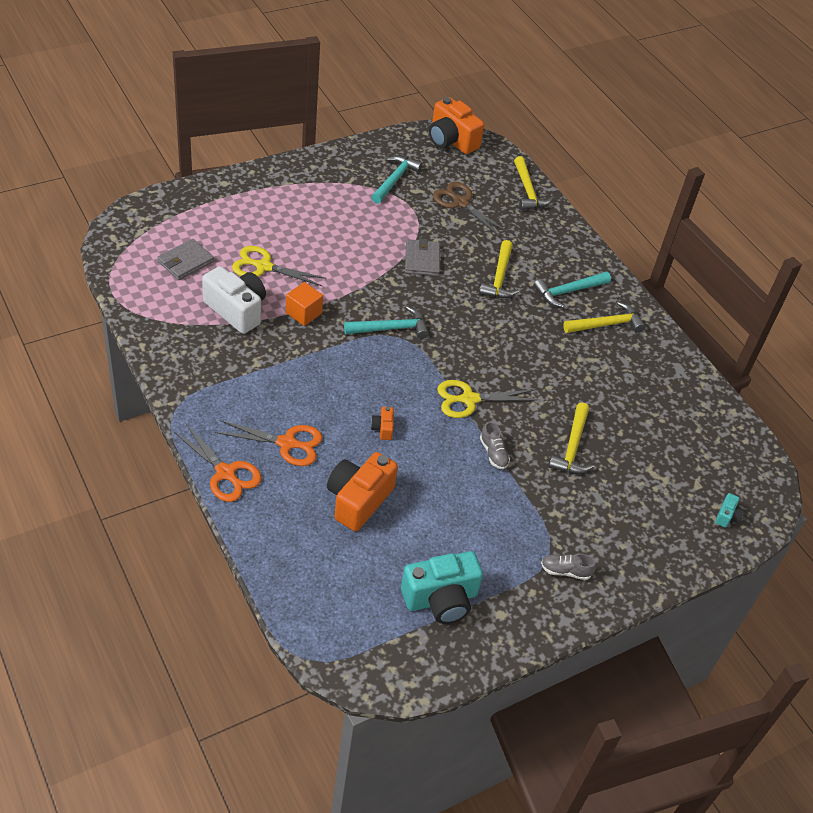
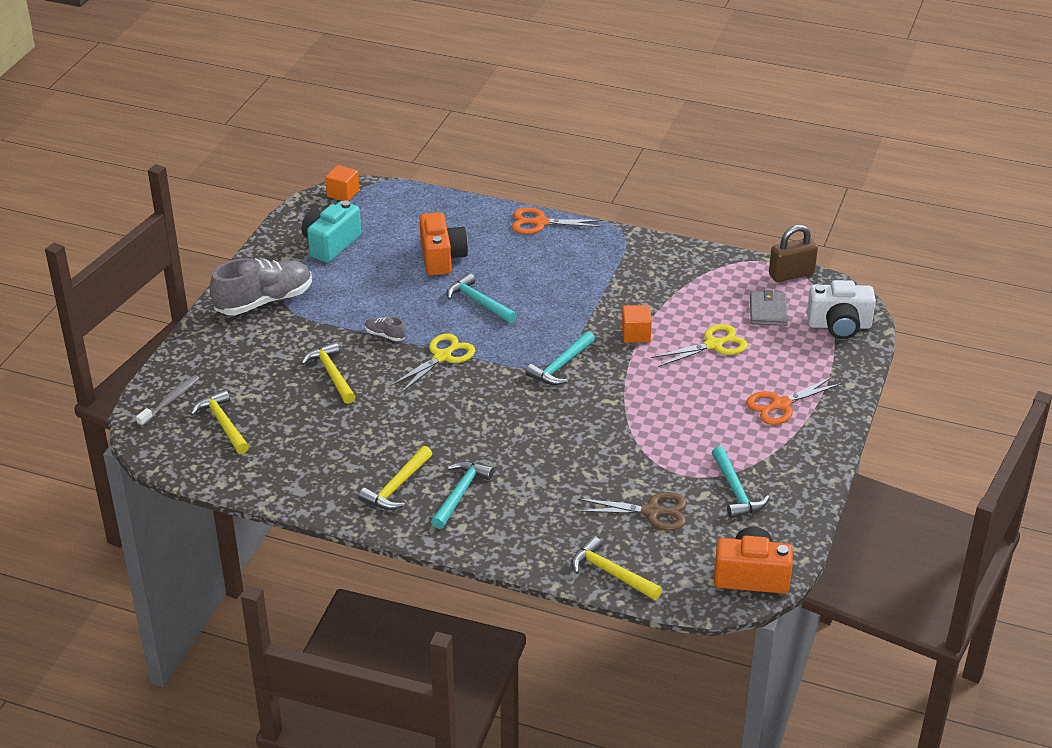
camera: 145 degrees right, 10 degrees down
white camera [202,266,266,334] -> white camera moved to [807,280,876,339]
orange scissors [215,420,323,466] -> orange scissors moved to [746,376,842,425]
orange camera [371,407,394,440] -> turquoise hammer [447,273,517,323]
grey wallet [405,238,440,276] -> none
yellow hammer [479,240,519,298] -> yellow hammer moved to [191,389,249,454]
grey shoe [541,554,596,580] -> grey shoe [210,258,312,315], size x2.34
turquoise camera [715,493,745,528] -> grey toothbrush [136,375,200,426]
none -> orange cube [325,165,359,201]
none -> brown padlock [769,225,818,282]

